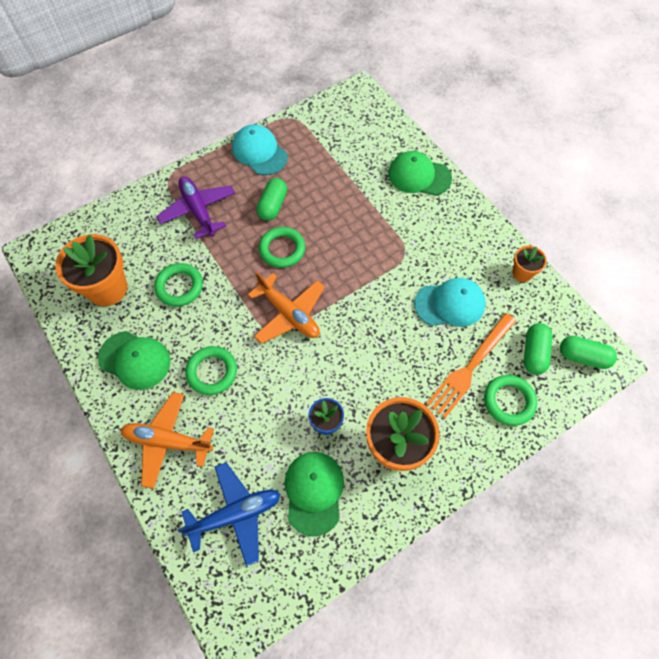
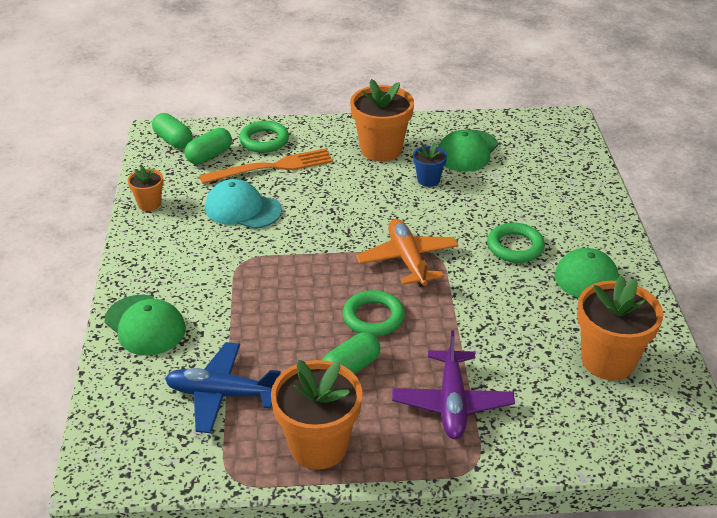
camera: 150 degrees left, 25 degrees down
orange plane [120,392,214,489] -> none
green ring [154,263,203,307] -> none
blue plane [178,462,280,566] -> blue plane moved to [165,342,281,433]
turquoise cap [232,124,288,175] -> orange flower pot [271,360,362,470]

